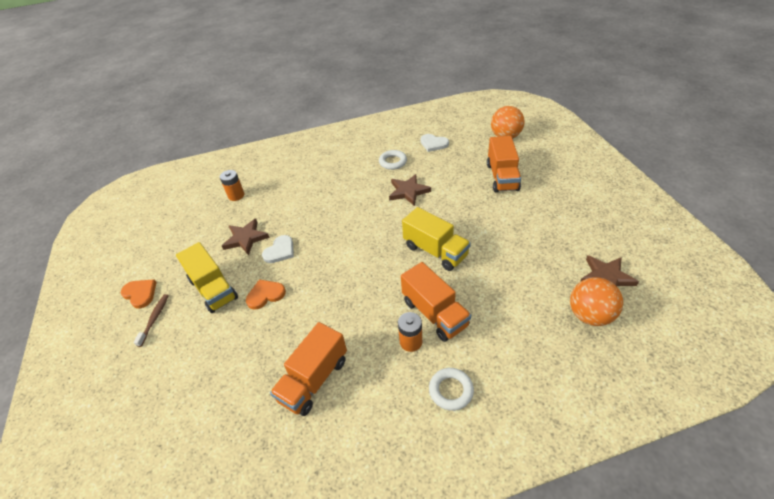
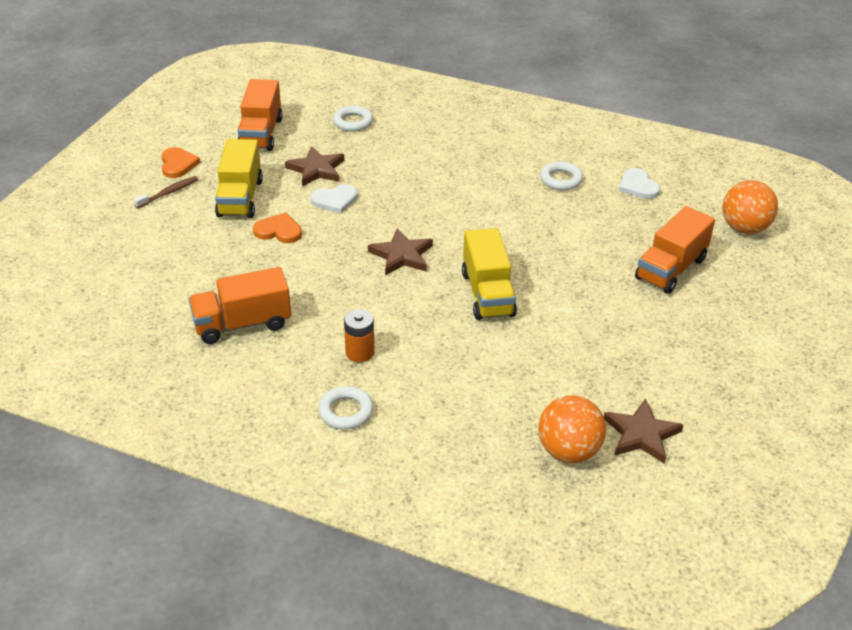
camera: 35 degrees right, 5 degrees down
orange battery [220,170,245,201] -> white ring [333,106,373,131]
brown star [389,174,431,206] -> brown star moved to [368,228,433,275]
orange truck [401,262,471,342] -> orange truck moved to [238,79,283,151]

